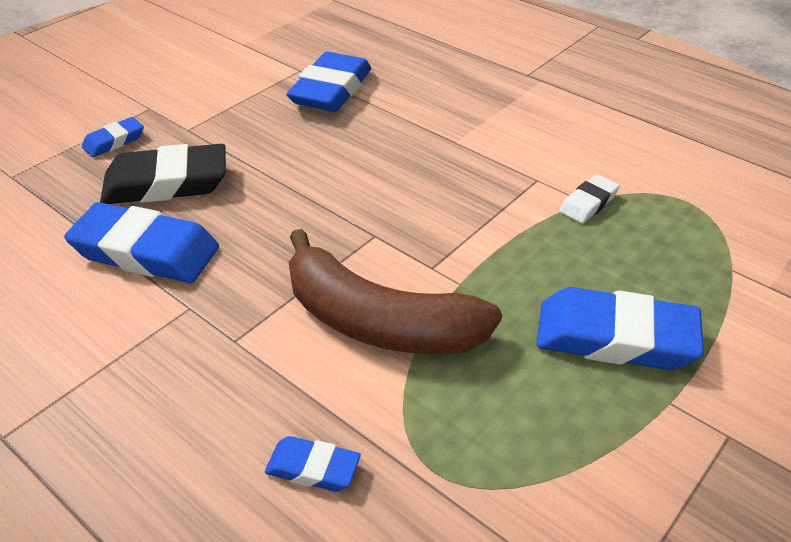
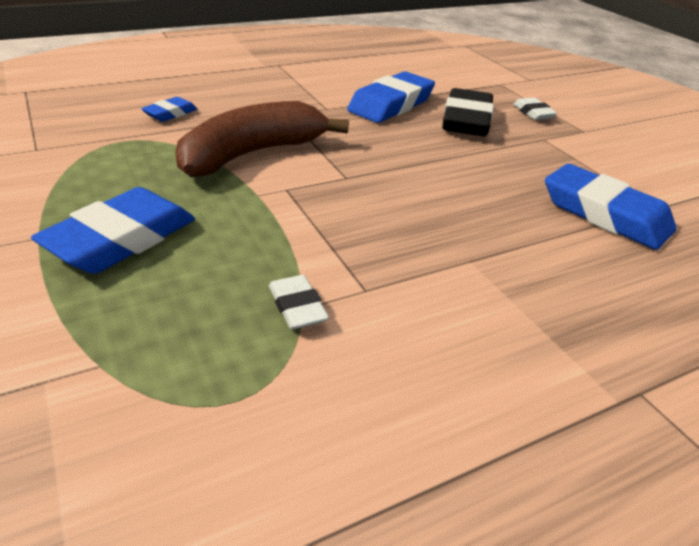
camera: 110 degrees right, 5 degrees down
blue eraser [82,117,144,157] -> white eraser [513,98,557,120]

